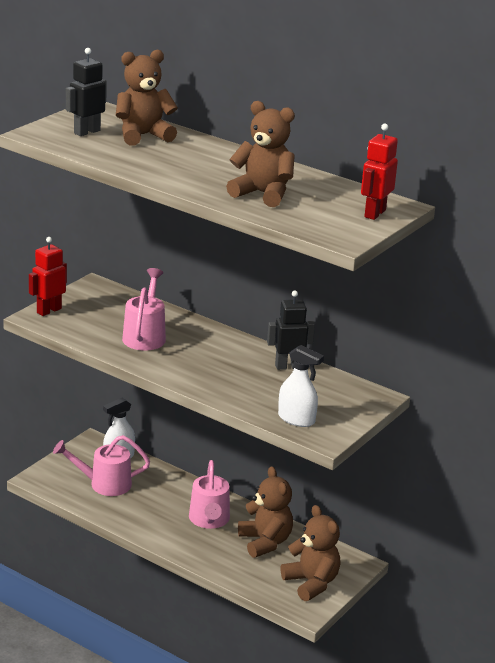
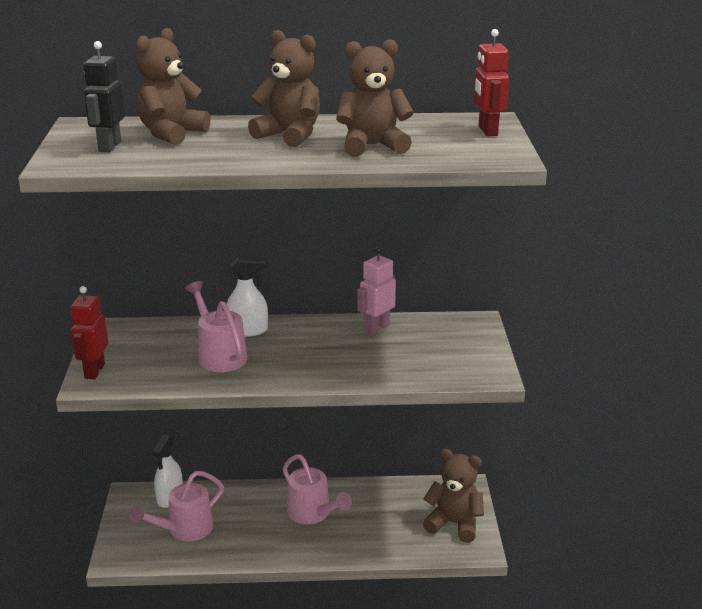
camera: 35 degrees left, 0 degrees up
brown teddy bear [238,466,293,558] -> brown teddy bear moved to [248,30,320,147]
black robot [267,290,315,370] -> pink robot [357,247,396,334]
white spray bottle [278,345,324,427] -> white spray bottle moved to [227,256,268,337]

